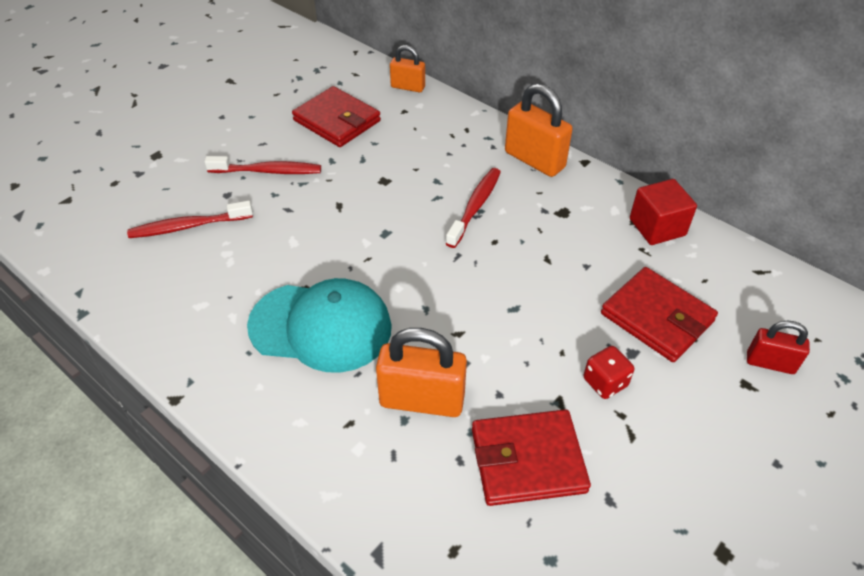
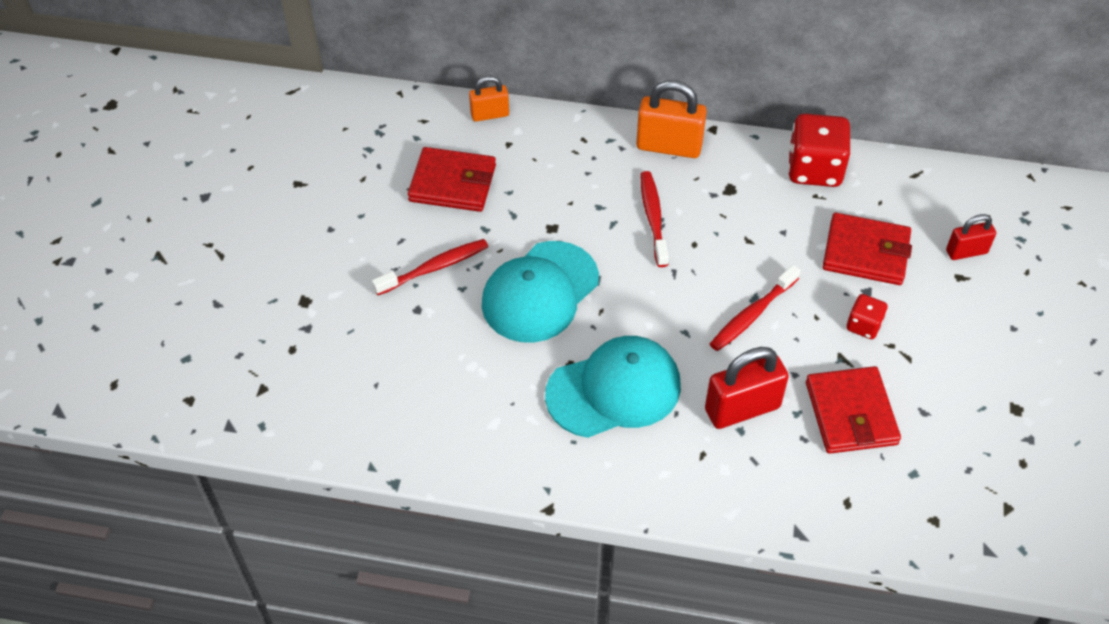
camera: 30 degrees left, 5 degrees up
red toothbrush [127,201,253,238] -> red toothbrush moved to [710,265,801,351]
orange padlock [376,328,467,417] -> red padlock [705,347,789,429]
red wallet [472,409,591,506] -> red wallet turned 60 degrees counterclockwise [806,366,901,454]
red cube [630,179,697,245] -> red dice [788,113,851,187]
none -> turquoise cap [482,241,599,343]

